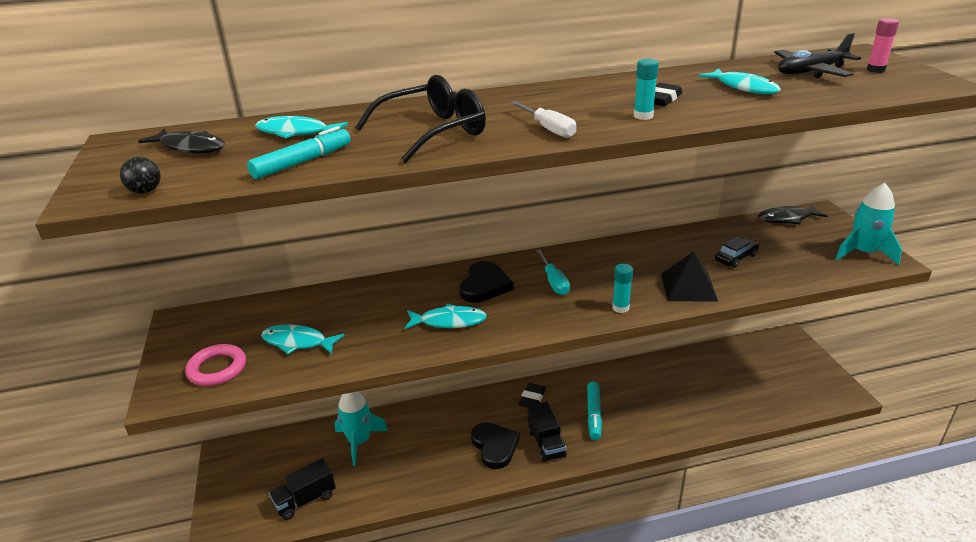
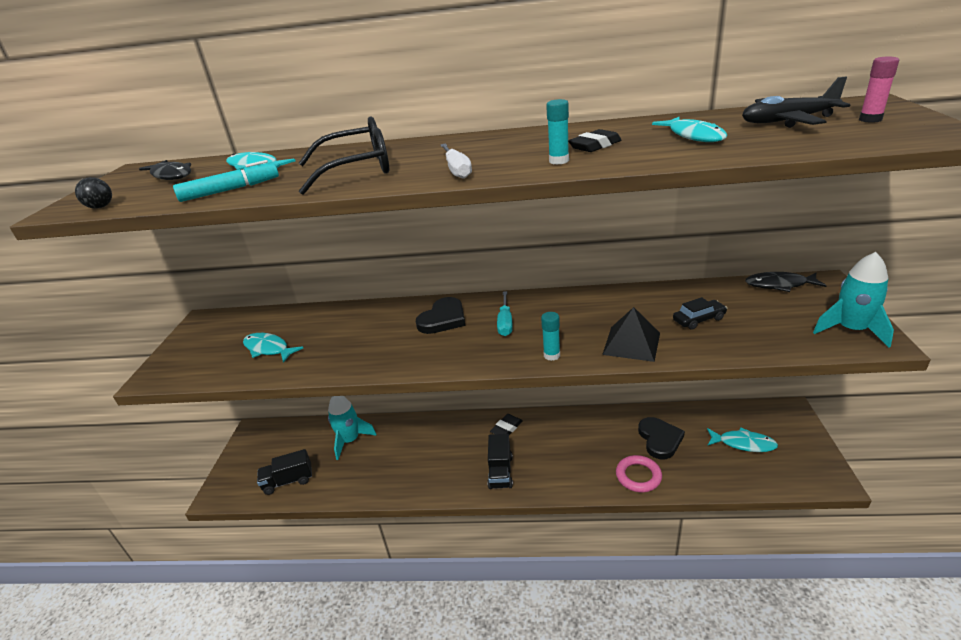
camera: 20 degrees right, 0 degrees up
pink ring [185,344,246,386] -> pink ring moved to [616,455,662,492]
turquoise fish [405,304,487,329] -> turquoise fish moved to [707,428,778,452]
black heart [471,422,520,469] -> black heart moved to [638,417,685,459]
turquoise marker [587,382,602,440] -> none

